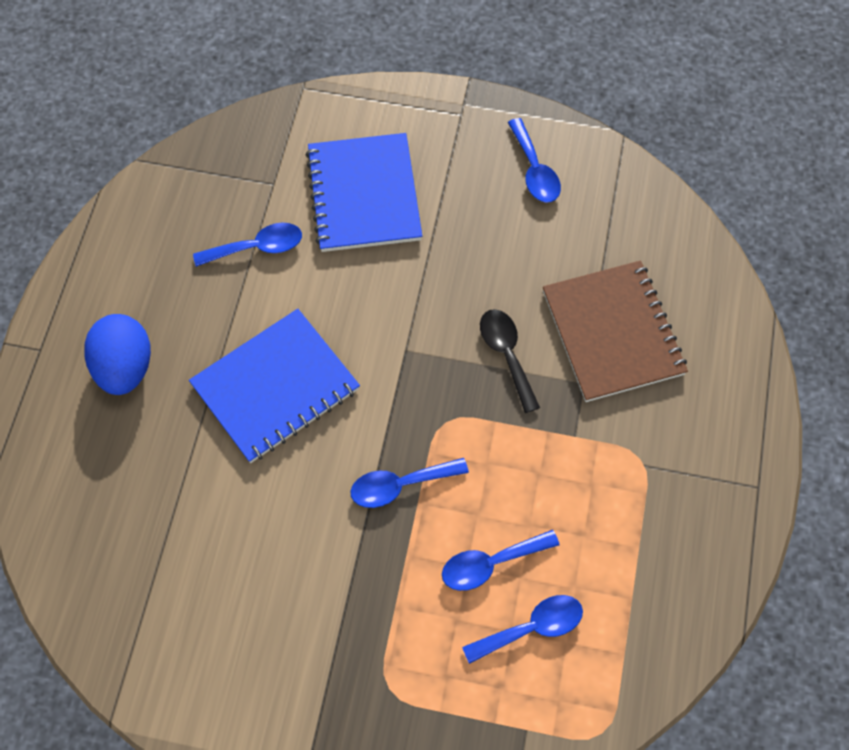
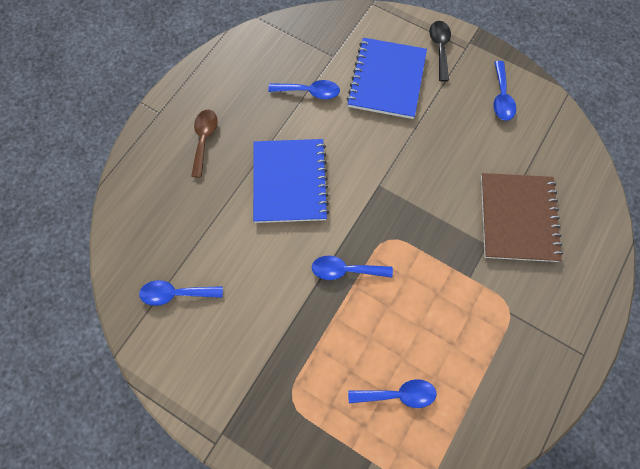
camera: 20 degrees right, 5 degrees up
blue egg [84,314,151,395] -> brown spoon [191,110,218,178]
blue notebook [189,309,360,463] -> blue notebook turned 75 degrees counterclockwise [253,139,329,223]
blue spoon [442,530,559,591] -> blue spoon moved to [139,280,223,306]
black spoon [480,309,540,413] -> black spoon moved to [429,21,451,82]

